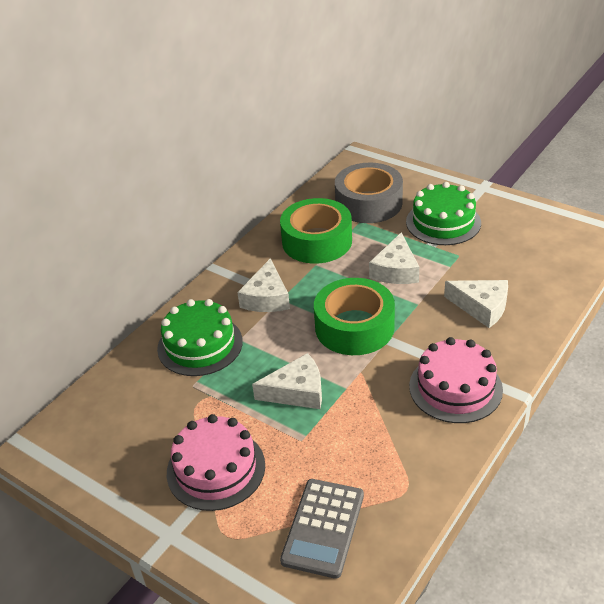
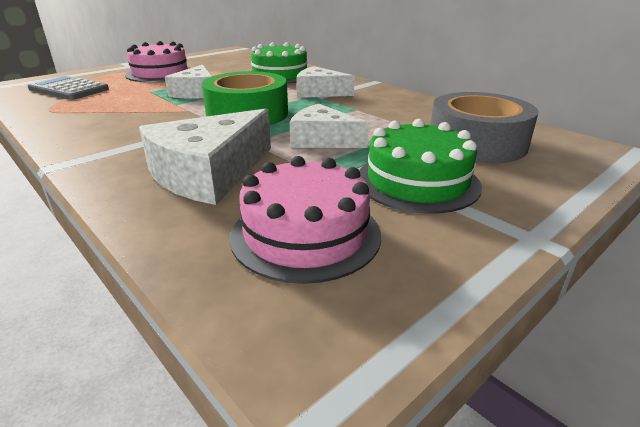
camera: 100 degrees right, 10 degrees down
green tape [280,198,352,264] -> none
pink cake [409,337,503,423] -> pink cake moved to [230,156,381,284]
white cheese [444,280,508,328] -> white cheese [139,109,271,205], size x1.51

